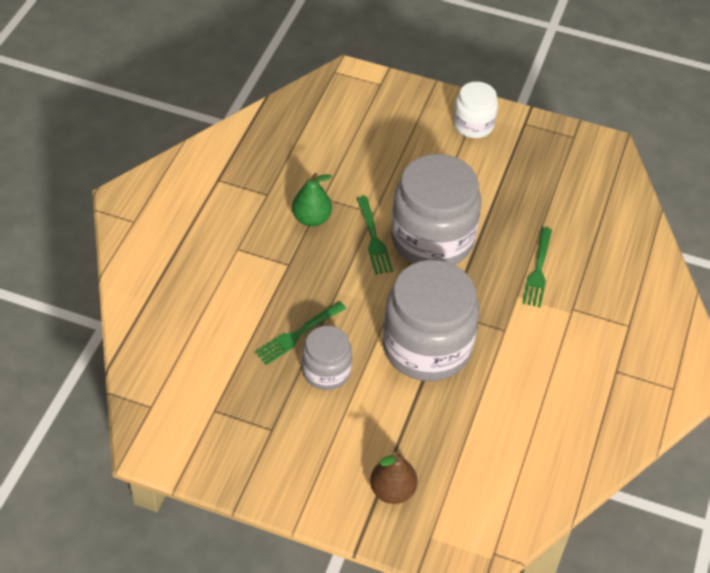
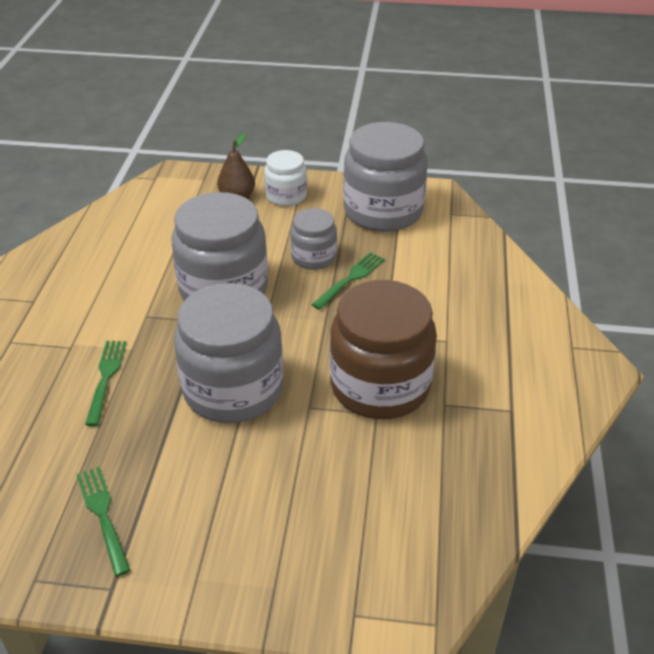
camera: 170 degrees right, 10 degrees down
green pear [292,173,332,227] -> brown jar [330,280,437,419]
green fork [357,196,393,274] -> green fork moved to [76,467,130,577]
white jar [453,82,498,138] -> white jar moved to [264,150,307,206]
none -> grey jar [343,122,428,232]

